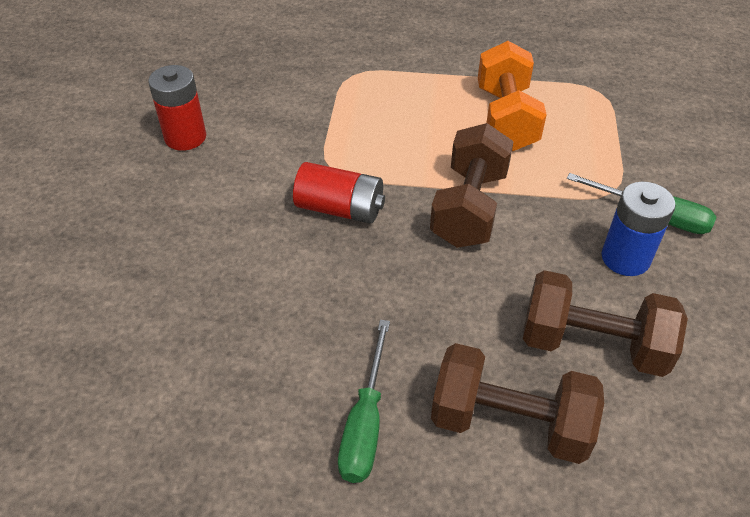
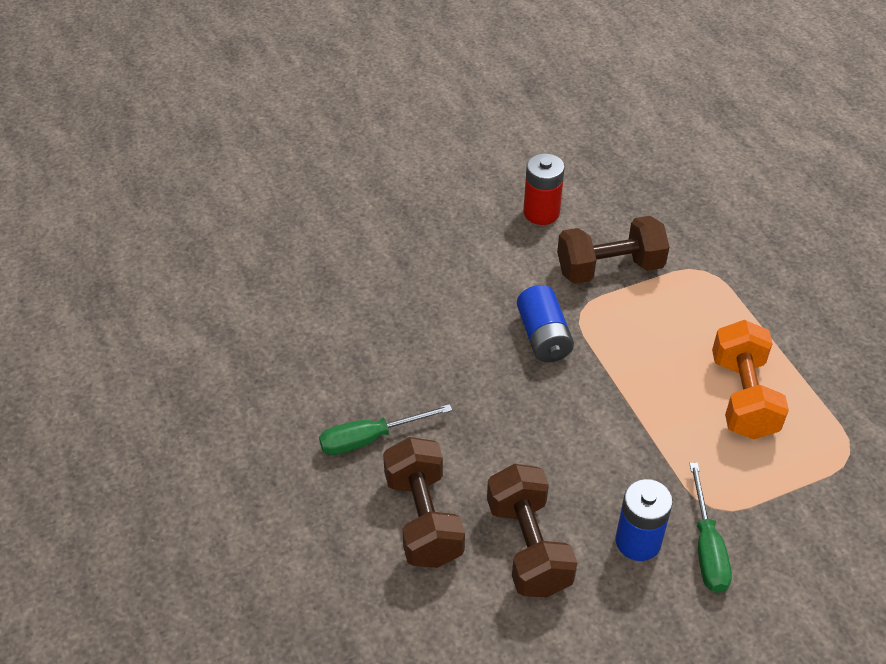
camera: 60 degrees right, 0 degrees up
red battery [293,162,385,224] -> blue battery [517,285,574,362]
brown dumbbell [430,123,514,248] -> brown dumbbell moved to [557,216,670,284]
orange dumbbell [478,41,547,151] -> orange dumbbell turned 60 degrees counterclockwise [712,320,789,439]

